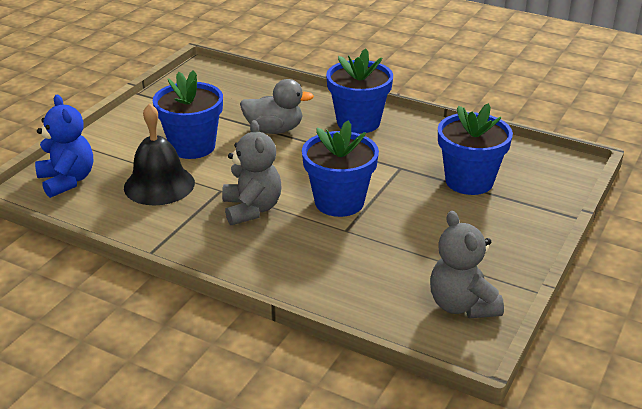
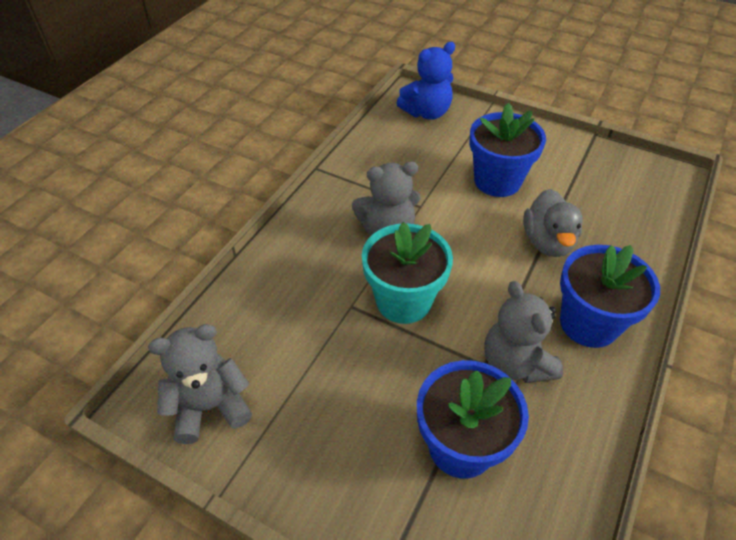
camera: 90 degrees right, 15 degrees up
black bell [124,103,195,205] -> none
blue flower pot [302,121,379,217] -> turquoise flower pot [362,222,453,324]
none -> grey teddy bear [484,281,563,383]

